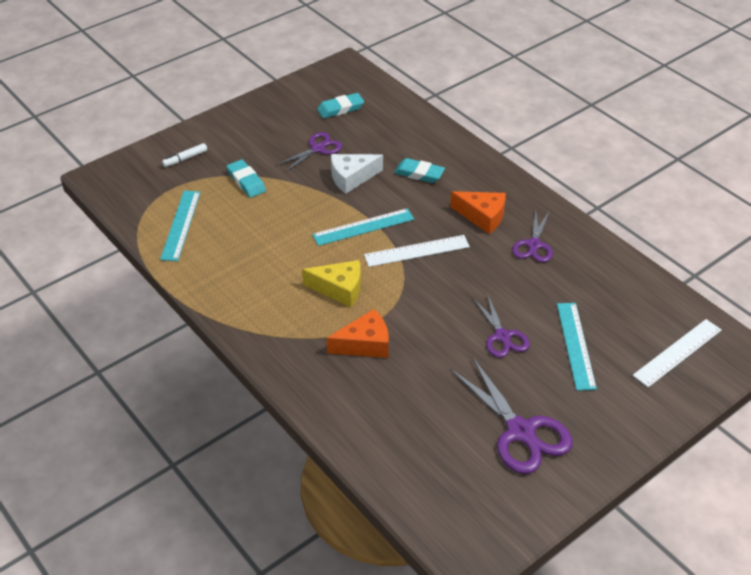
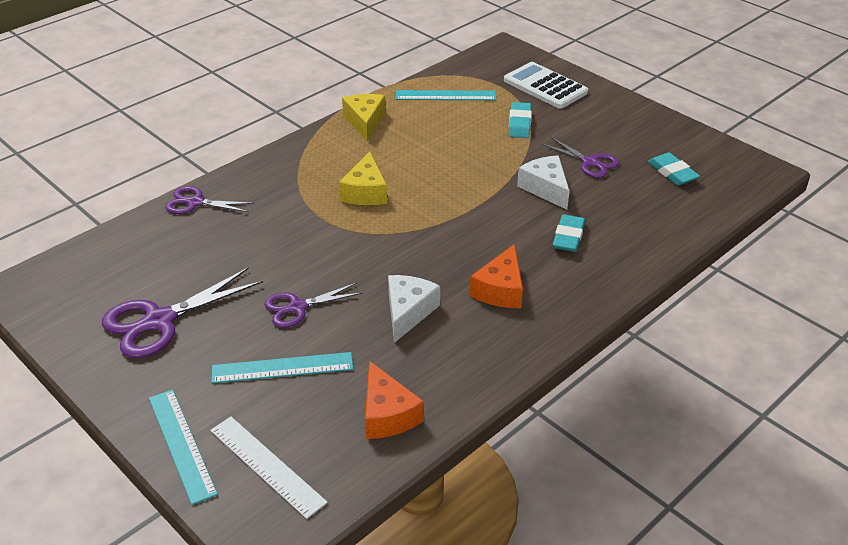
camera: 85 degrees right, 5 degrees down
white marker [162,143,207,167] -> white calculator [504,62,588,109]
turquoise eraser [226,160,266,198] -> turquoise eraser turned 45 degrees counterclockwise [509,102,532,138]
turquoise ruler [312,208,414,246] -> turquoise ruler moved to [149,389,218,505]
orange cheese [326,309,389,358] -> orange cheese moved to [365,361,424,439]
white ruler [364,235,470,267] -> none
purple scissors [512,209,553,263] -> purple scissors moved to [165,186,254,214]
none -> yellow cheese [342,94,386,142]
none -> white cheese [388,275,440,343]

